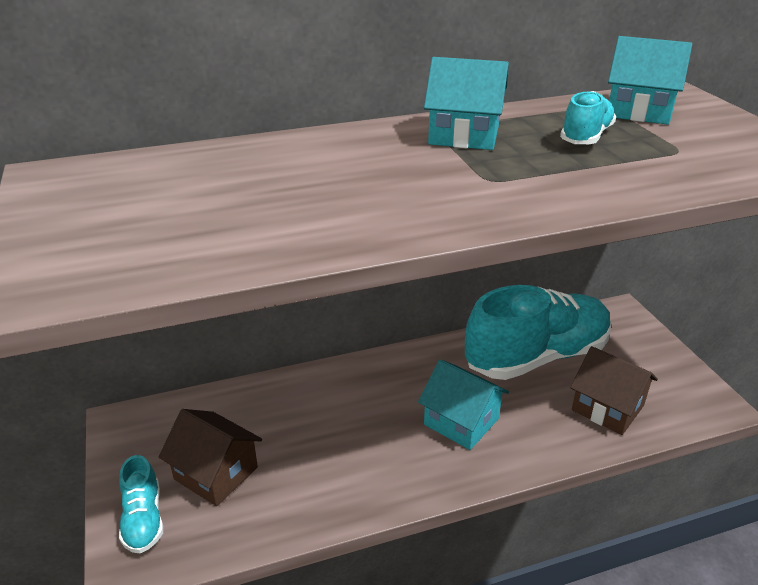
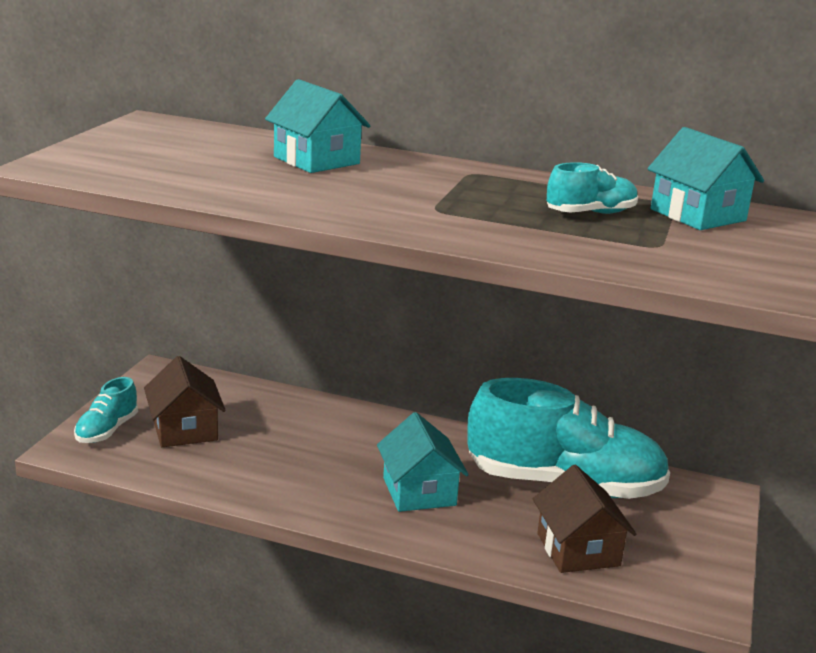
camera: 35 degrees right, 10 degrees down
turquoise house [424,57,509,150] -> turquoise house moved to [265,79,370,173]

